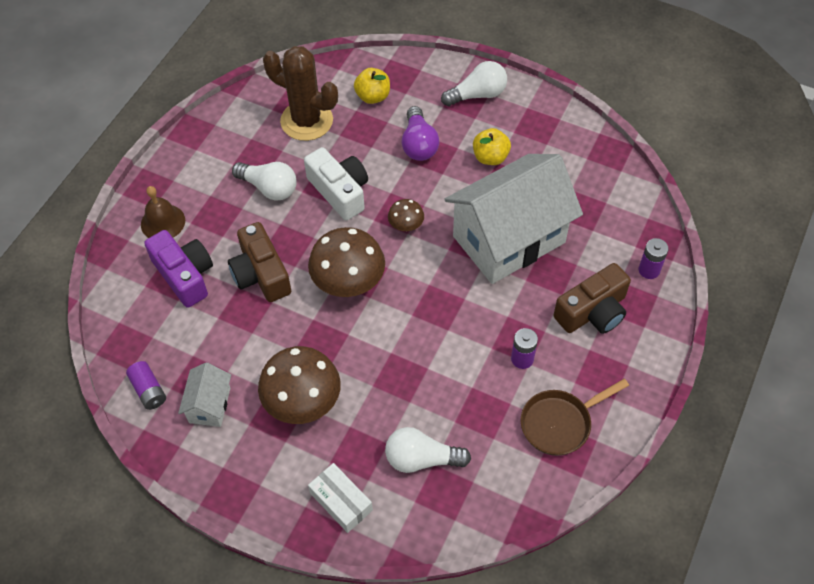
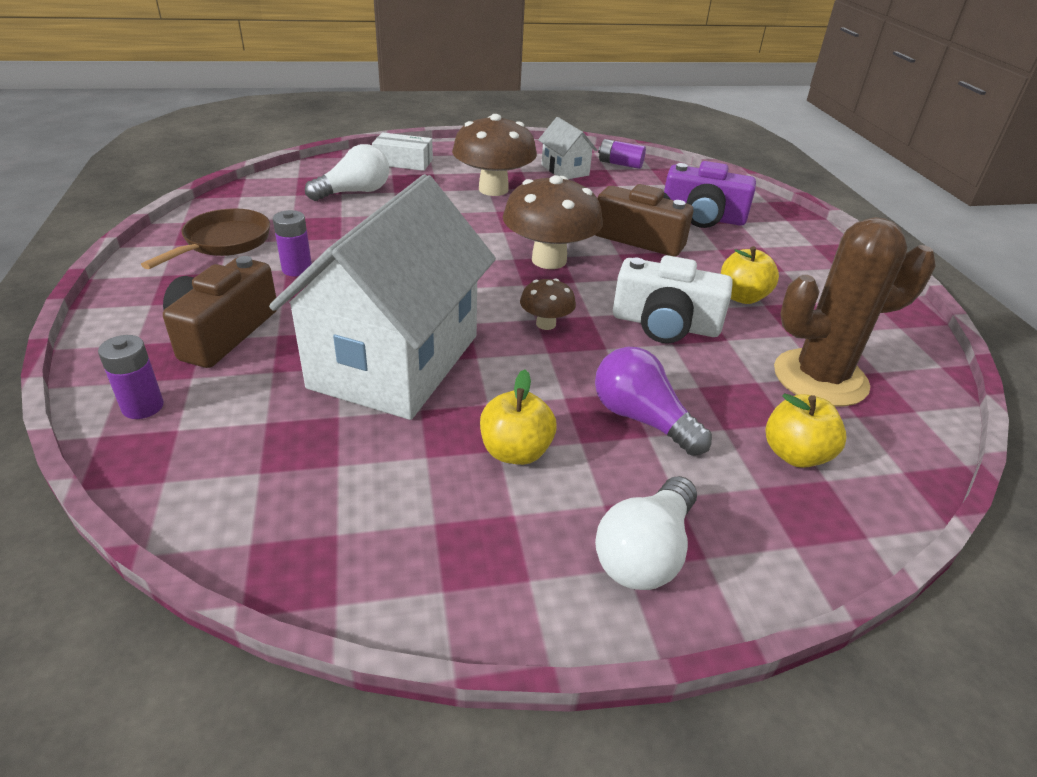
camera: 140 degrees right, 20 degrees down
brown bell [141,186,185,238] -> none
white light bulb [232,162,297,201] -> yellow apple [721,246,779,304]

